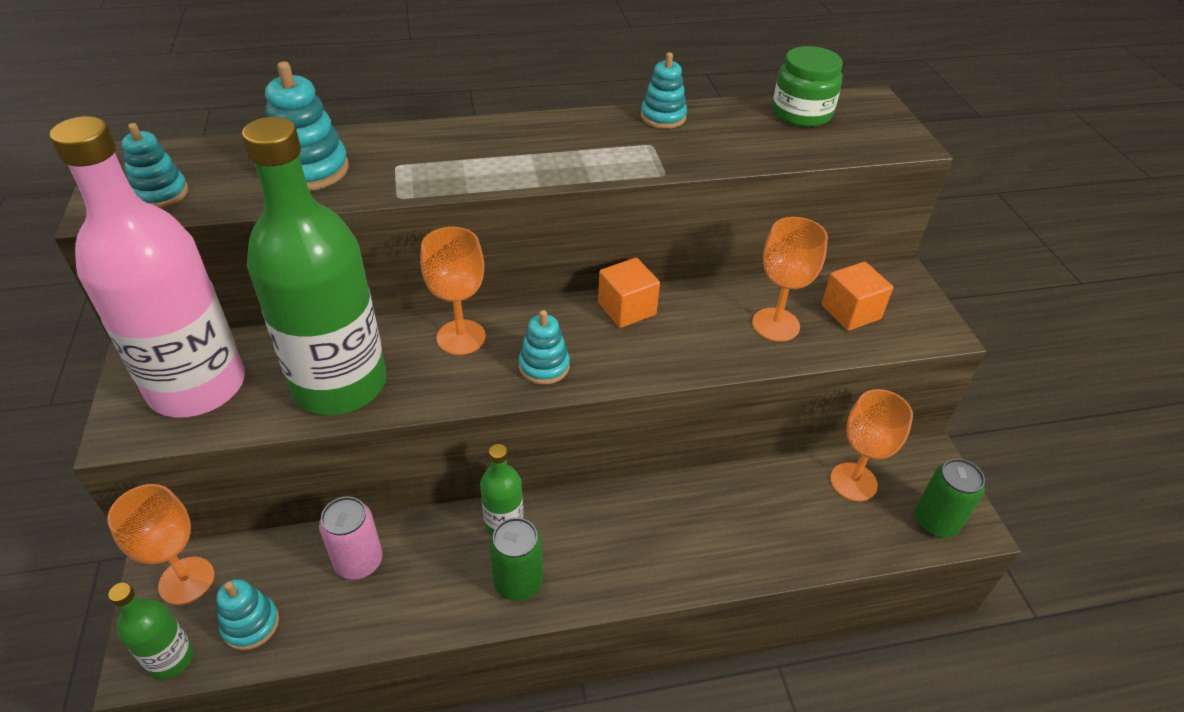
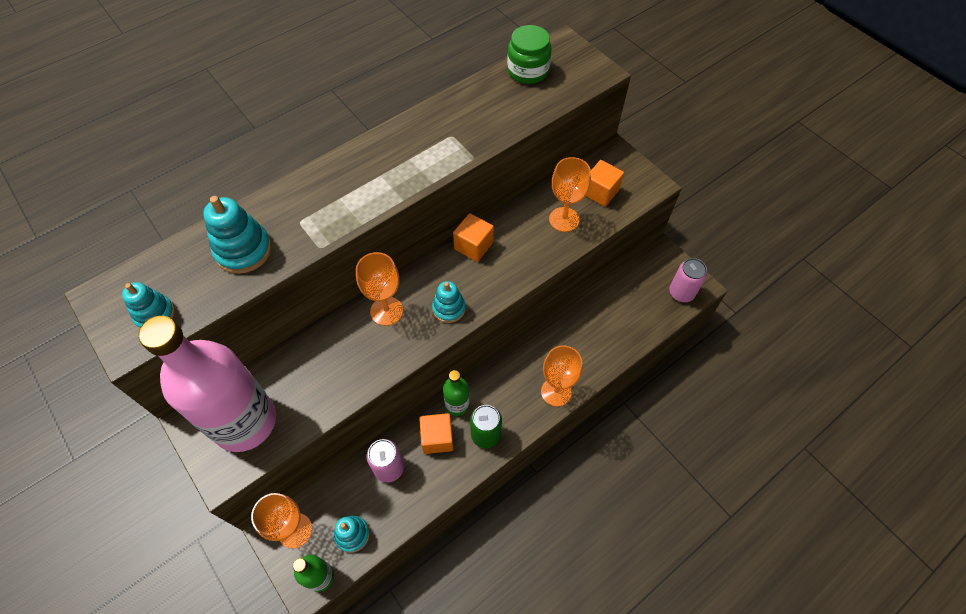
camera: 25 degrees left, 15 degrees up
green bottle [242,117,387,415] -> none
turquoise stacking toy [641,52,687,129] -> none
orange goblet [830,389,913,501] -> orange goblet moved to [541,345,582,407]
green can [915,459,985,537] -> pink can [669,258,707,302]
none -> orange cube [419,413,453,454]

